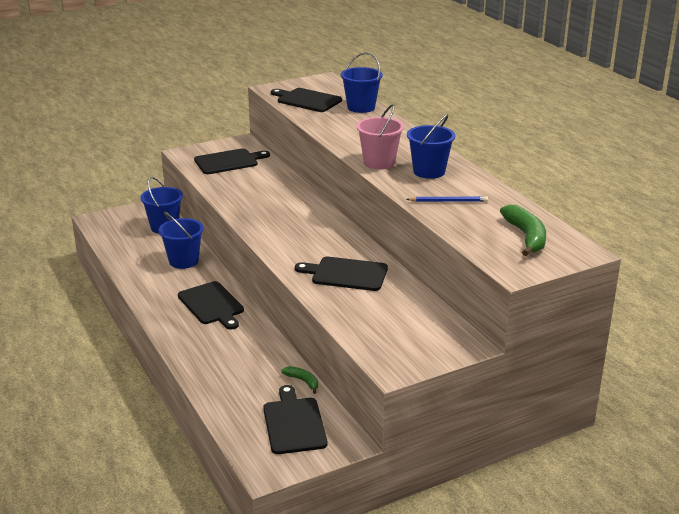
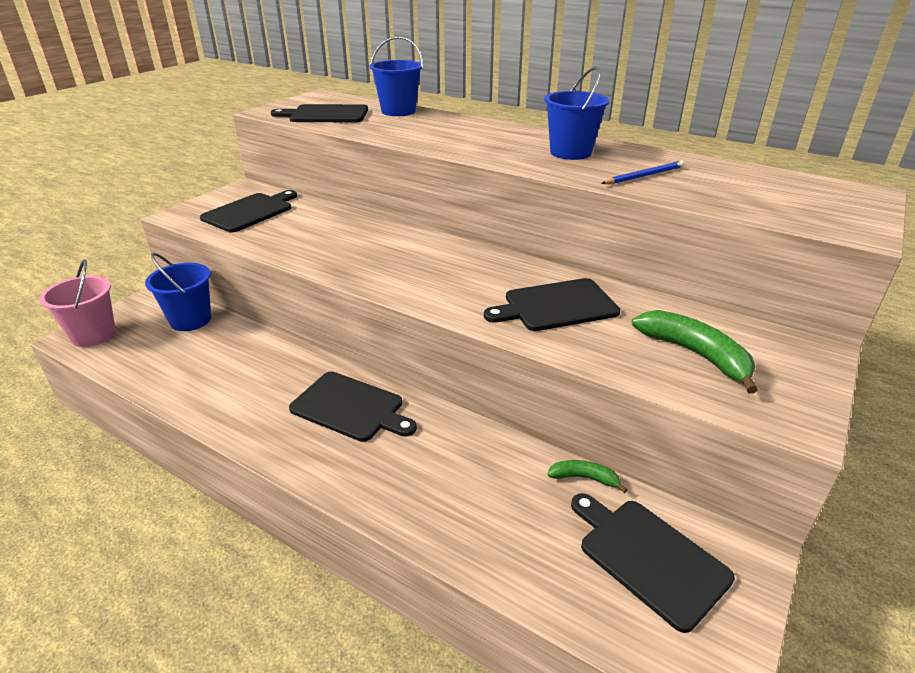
camera: 30 degrees left, 5 degrees up
blue bucket [159,212,204,269] -> none
pink bucket [356,104,404,169] -> pink bucket moved to [39,259,116,347]
green banana [500,205,546,256] -> green banana moved to [632,310,758,394]

